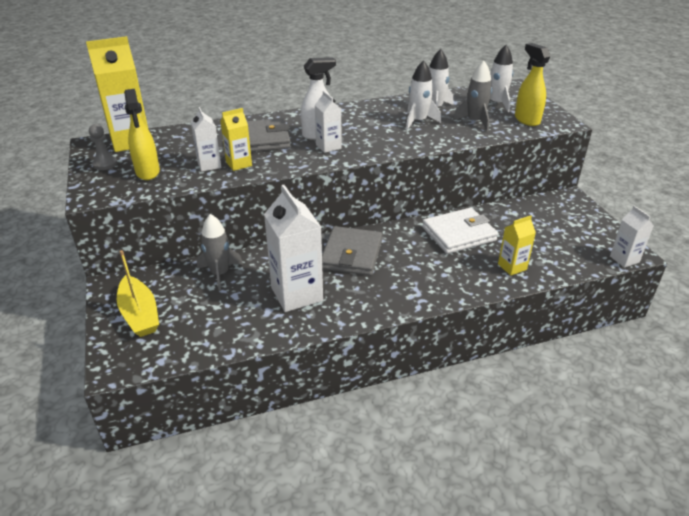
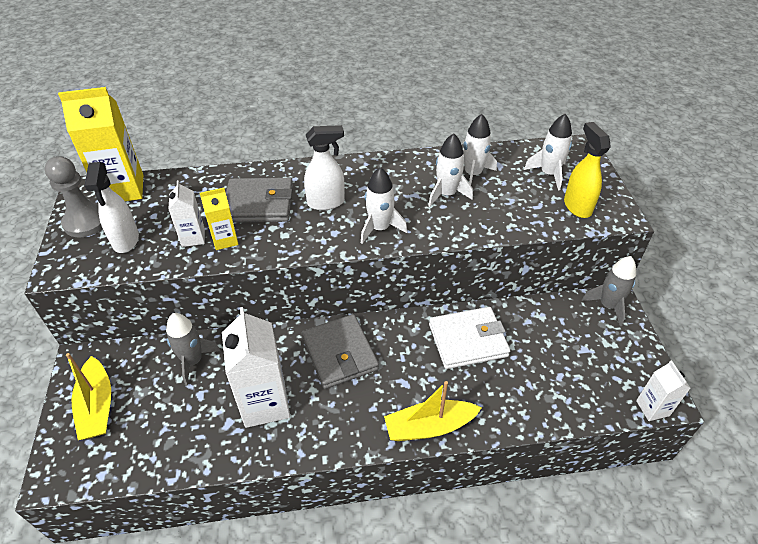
camera: 10 degrees right, 10 degrees up
grey pawn [89,124,117,170] -> grey pawn [45,156,103,237], size x1.68
yellow spray bottle [124,89,160,180] -> white spray bottle [84,162,139,253]
white carton [315,91,341,153] -> none
grey wallet [322,226,383,276] -> grey wallet turned 45 degrees counterclockwise [302,314,379,389]
grey rocket [453,61,492,131] -> grey rocket moved to [582,256,636,326]
yellow carton [498,216,536,276] -> none
none -> white rocket [361,167,407,244]
none -> yellow boat [384,381,482,441]

